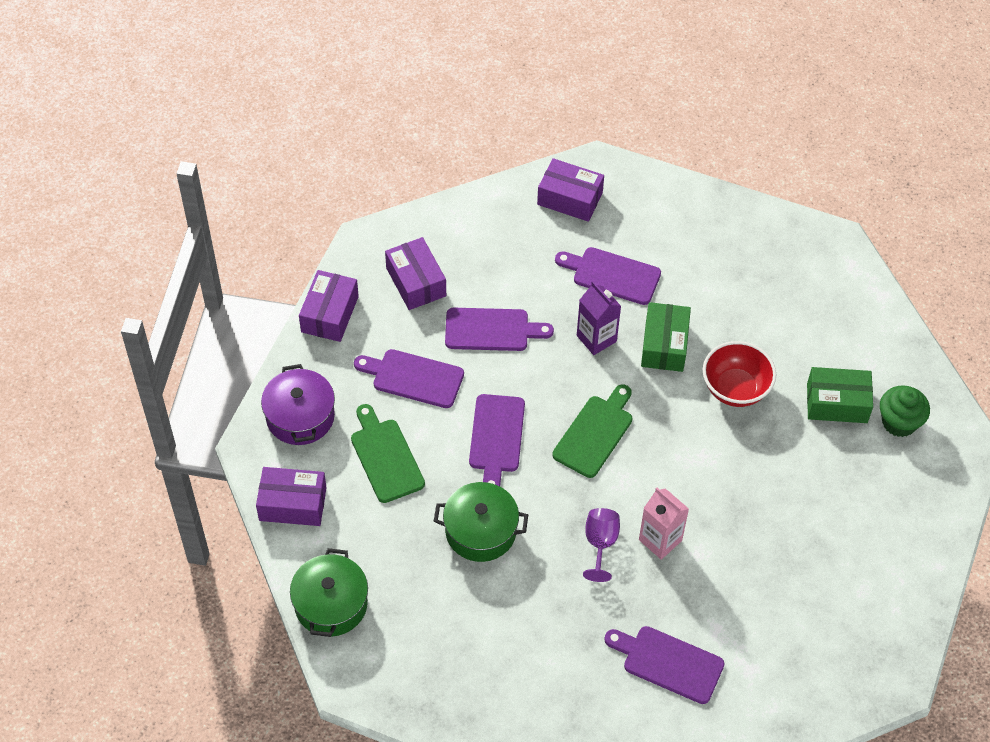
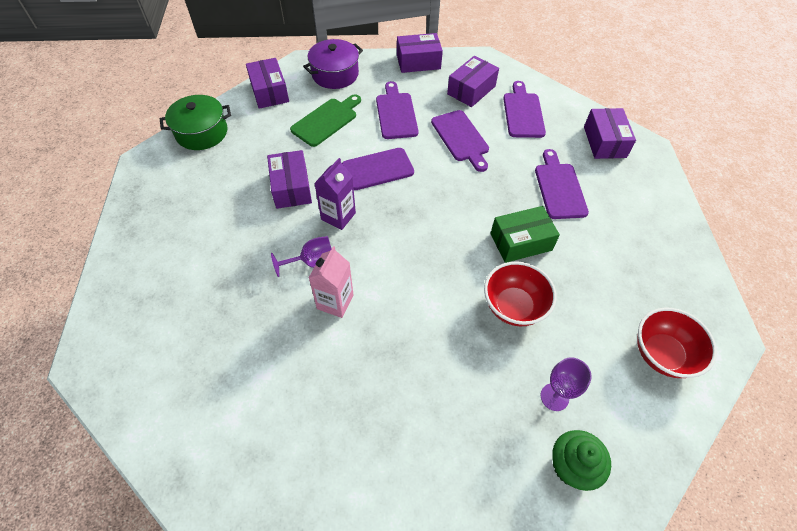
camera: 65 degrees right, 0 degrees up
green pot [434,482,528,562] -> purple box [267,150,312,209]
green cutting board [552,384,632,478] -> none
purple carton [577,281,621,355] -> purple carton moved to [314,158,356,230]
purple cutting board [604,626,725,704] -> purple cutting board moved to [503,81,546,138]
green box [807,367,873,423] -> purple goblet [541,357,592,411]
none -> red bowl [637,308,717,378]

